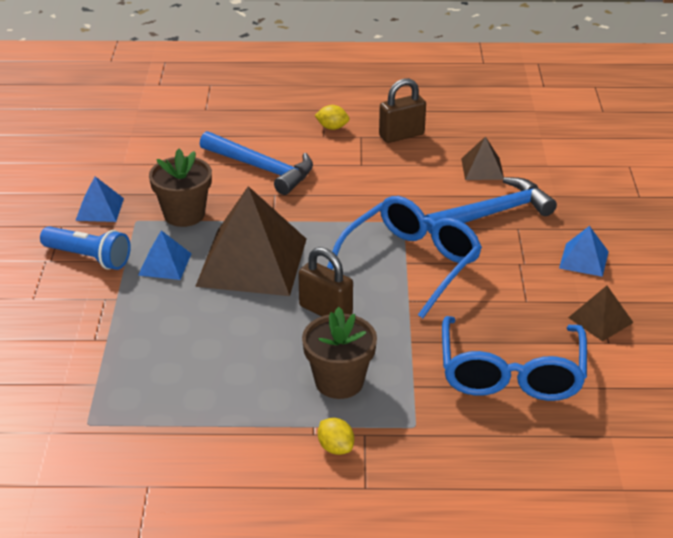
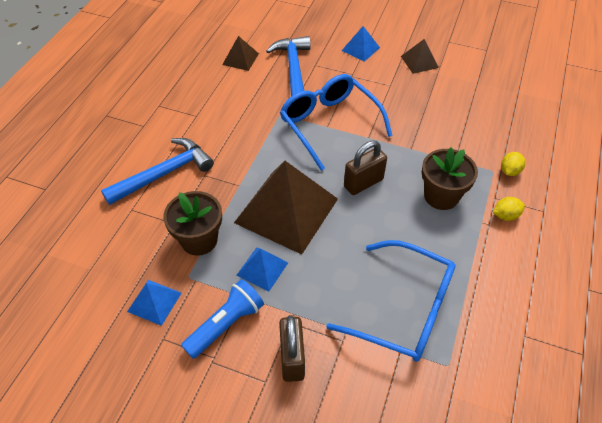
camera: 70 degrees left, 15 degrees up
yellow lemon [315,105,349,130] -> yellow lemon moved to [501,152,525,176]
brown padlock [379,78,426,143] -> brown padlock moved to [279,315,305,382]
blue glasses [442,316,587,401] -> blue glasses moved to [326,240,456,362]

